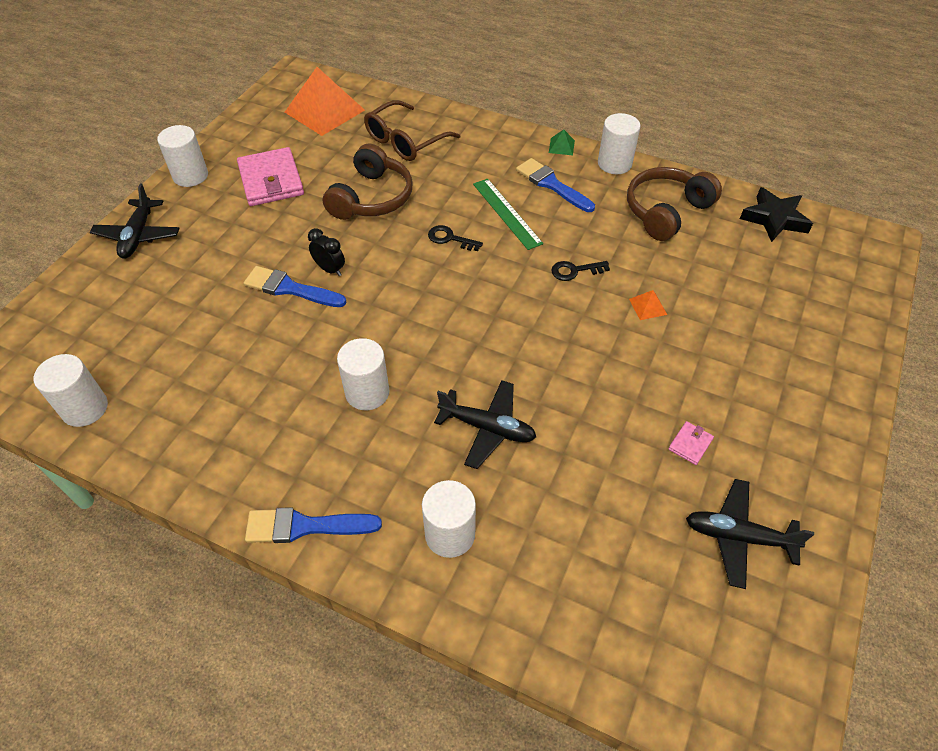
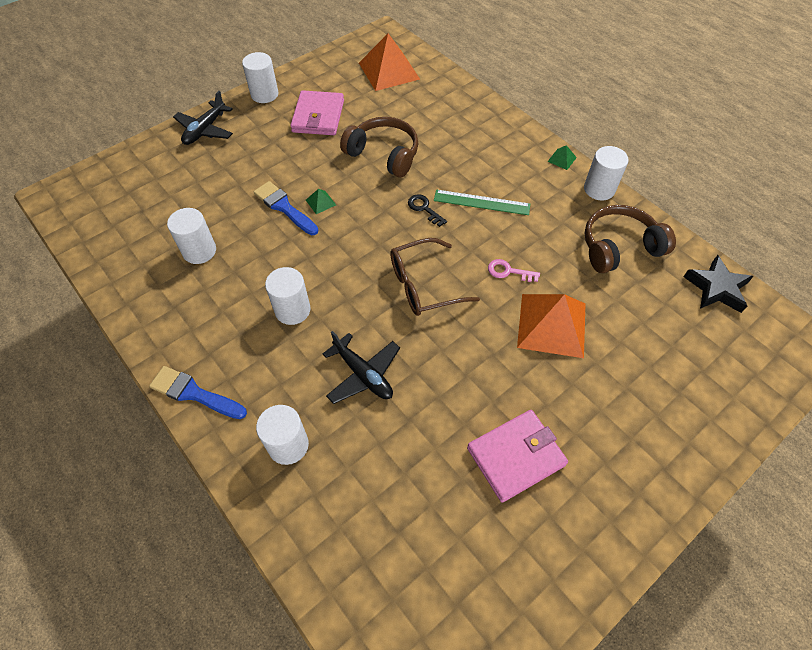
camera: 25 degrees right, 5 degrees up
white cylinder [34,354,108,427] -> white cylinder moved to [167,208,216,264]
black clock [308,228,345,276] -> green pyramid [306,189,336,214]
brown headphones [323,143,413,220] -> brown headphones turned 105 degrees counterclockwise [340,117,419,178]
brown glasses [364,100,460,161] -> brown glasses moved to [390,238,480,316]
green ruler [473,179,543,250] -> green ruler turned 75 degrees counterclockwise [434,190,530,215]
blue brush [516,158,595,212] -> none
black key [551,261,610,281] -> pink key [488,259,540,282]
orange pyramid [629,290,667,320] -> orange pyramid [517,294,585,358], size x2.47
pink wallet [668,421,714,465] -> pink wallet [467,410,568,502], size x2.31
black plane [686,479,814,589] -> none

